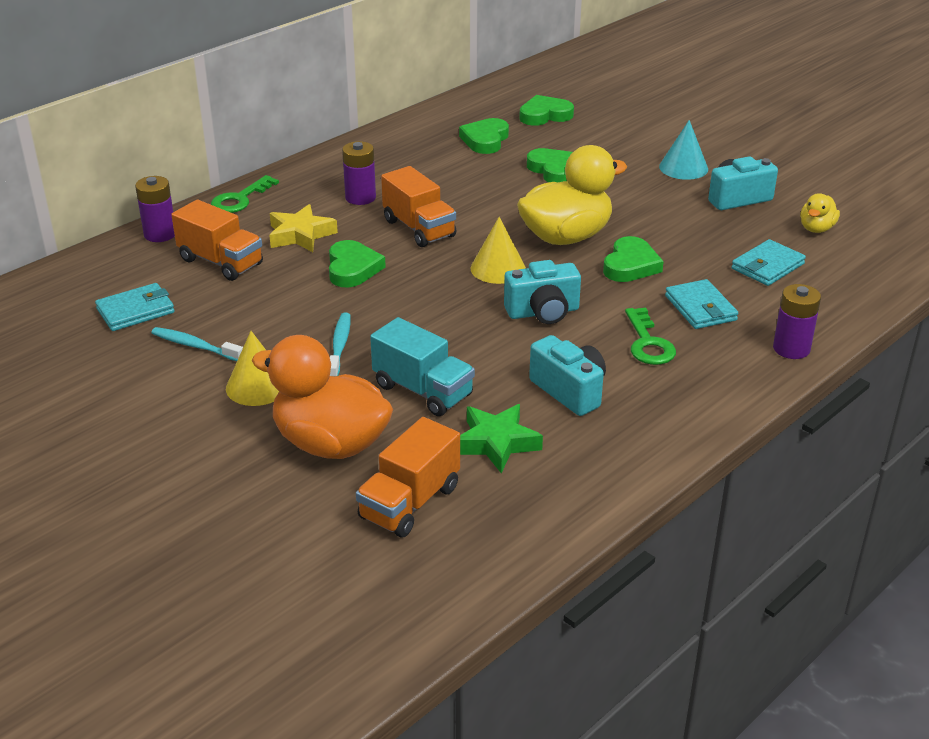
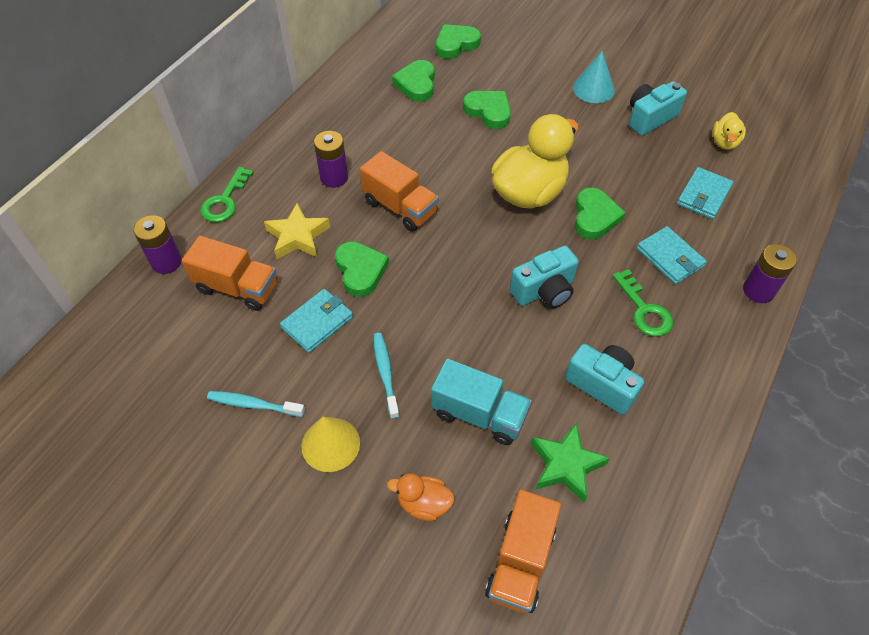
camera: 15 degrees left, 20 degrees up
turquoise wallet [95,283,175,331] -> turquoise wallet moved to [280,289,353,353]
orange duck [252,335,393,459] -> orange duck [387,473,455,521], size x0.48
yellow cone [471,217,526,284] -> none

